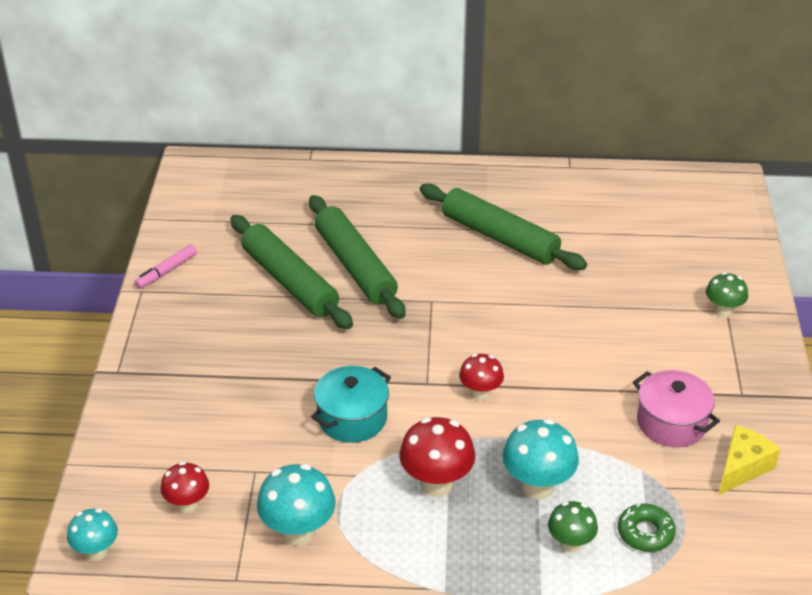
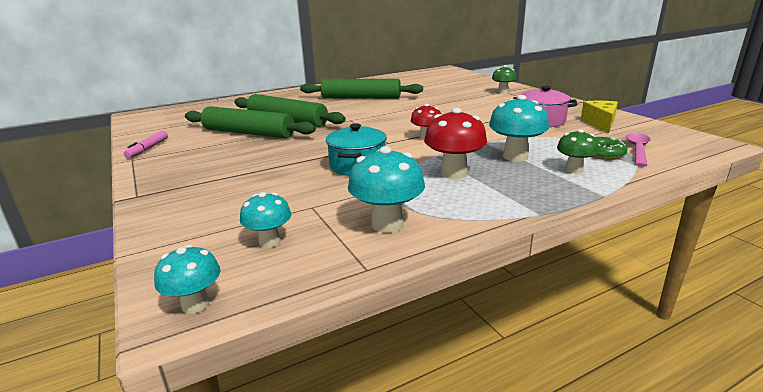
camera: 30 degrees left, 15 degrees down
red mushroom [161,462,209,513] -> turquoise mushroom [240,192,291,248]
none -> pink spoon [626,133,651,167]

